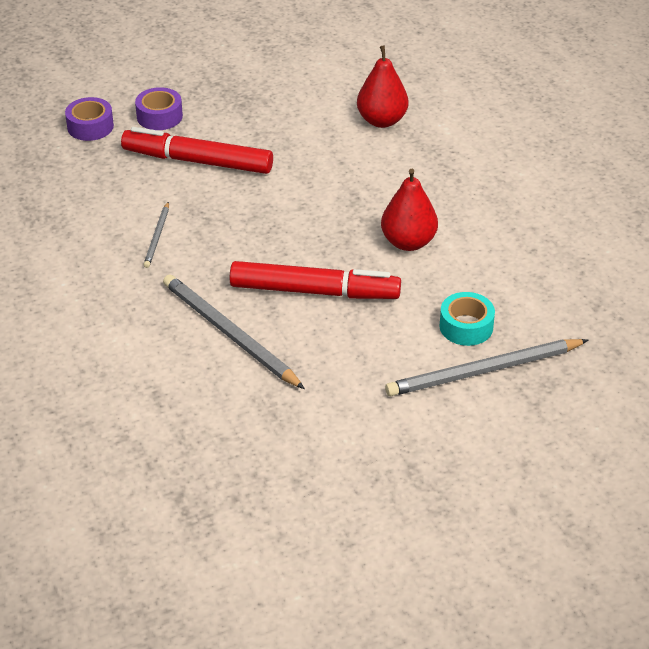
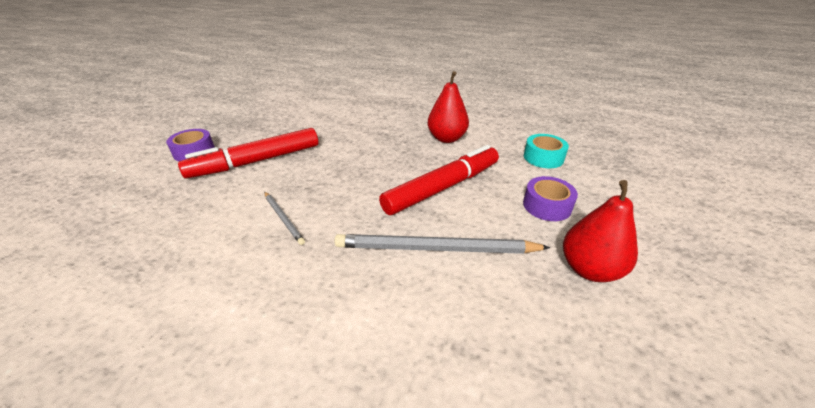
camera: 45 degrees left, 5 degrees down
purple tape [65,97,114,141] -> purple tape moved to [523,176,578,221]
red pear [357,46,409,128] -> red pear moved to [563,180,638,282]
grey pencil [385,339,588,396] -> none

